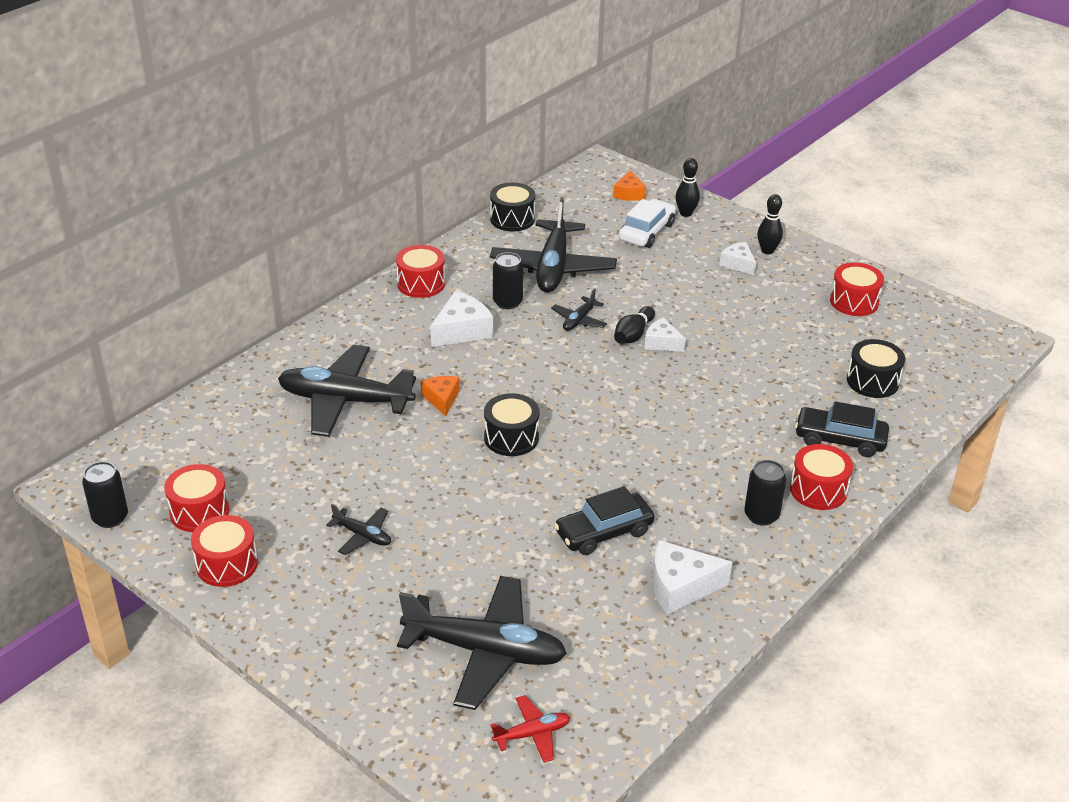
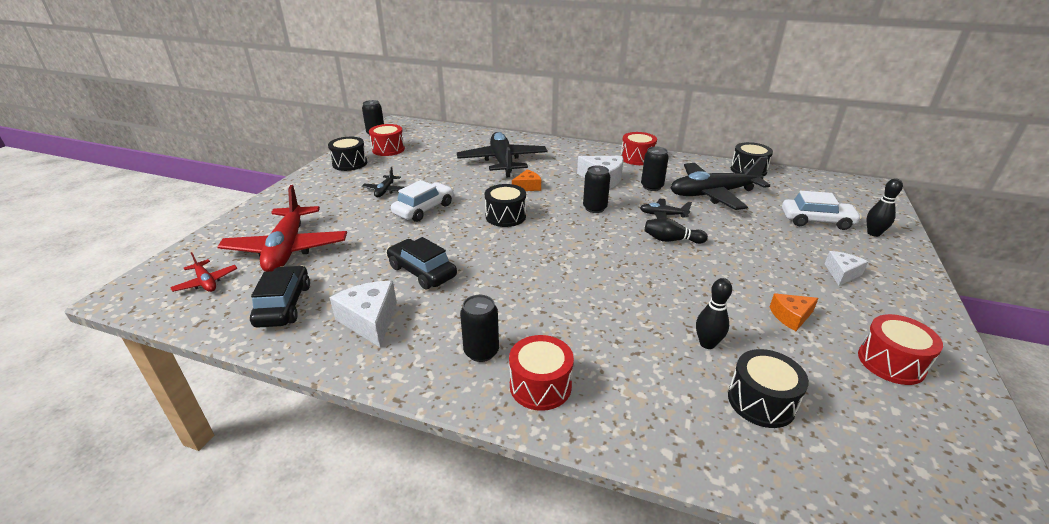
camera: 70 degrees right, 5 degrees down
red drum [191,515,258,587] -> black drum [328,137,367,171]
black plane [397,576,567,710] -> red plane [217,185,347,272]
orange cheese [613,170,646,201] -> orange cheese moved to [770,293,818,331]
white cheese [644,318,686,352] -> none
black bowling pin [757,194,783,254] -> black bowling pin moved to [696,278,732,349]
black car [795,401,889,457] -> black car moved to [250,265,310,328]
none -> white car [391,180,454,222]
none -> black can [583,166,610,213]

